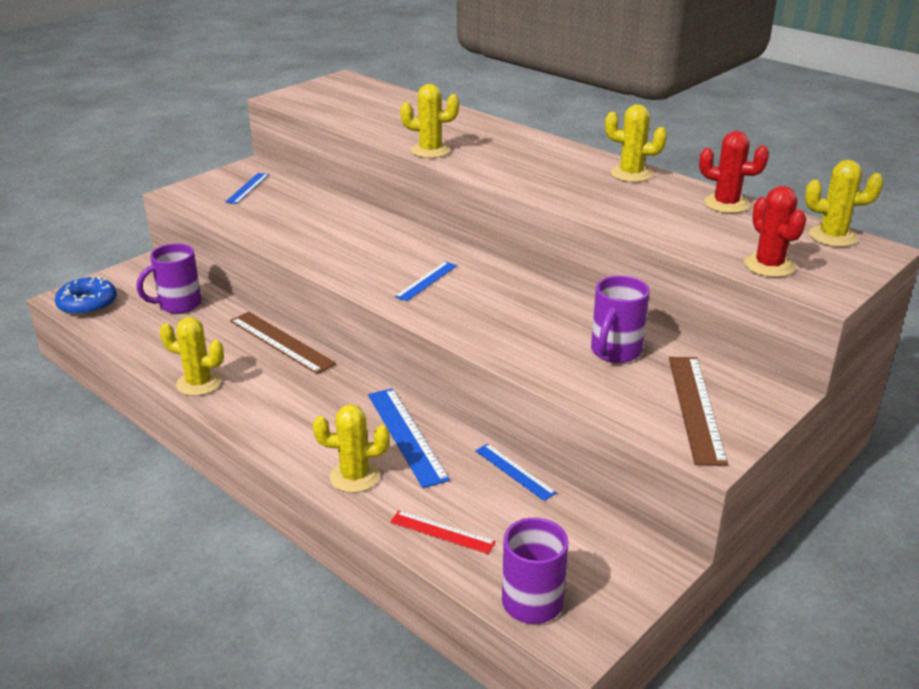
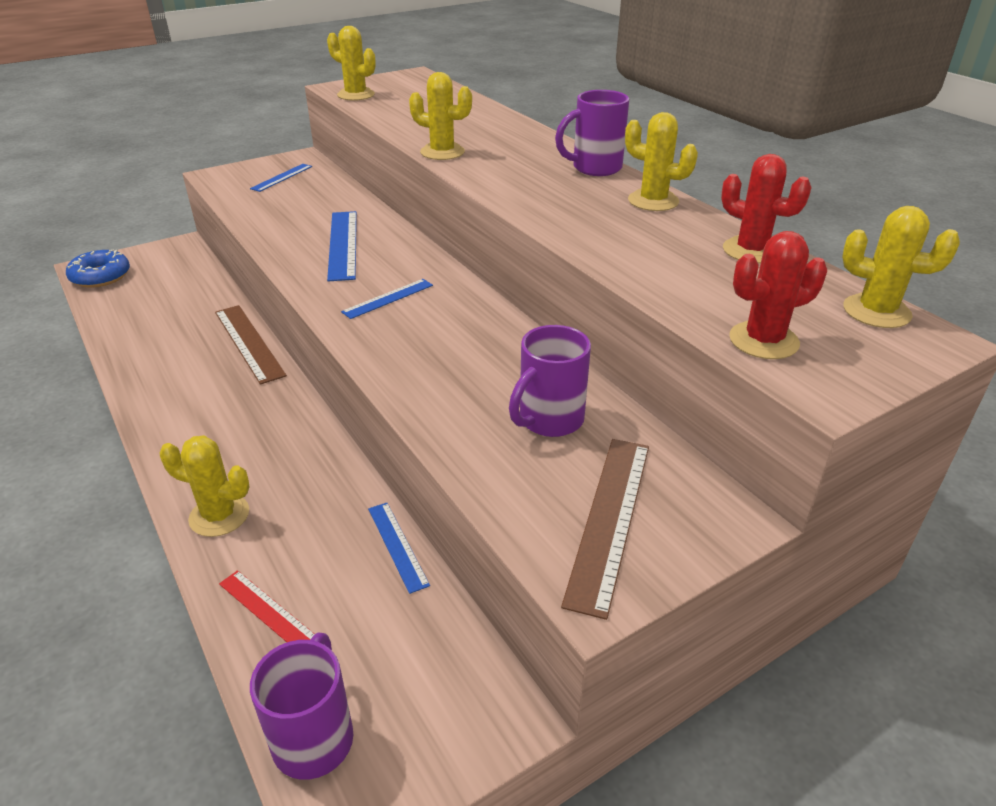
camera: 15 degrees right, 5 degrees up
purple mug [137,243,202,314] -> purple mug moved to [555,90,629,176]
yellow cactus [160,317,224,396] -> yellow cactus moved to [327,26,376,101]
blue ruler [368,388,450,488] -> blue ruler moved to [327,211,357,281]
red cactus [744,186,806,277] -> red cactus turned 75 degrees clockwise [729,231,827,359]

